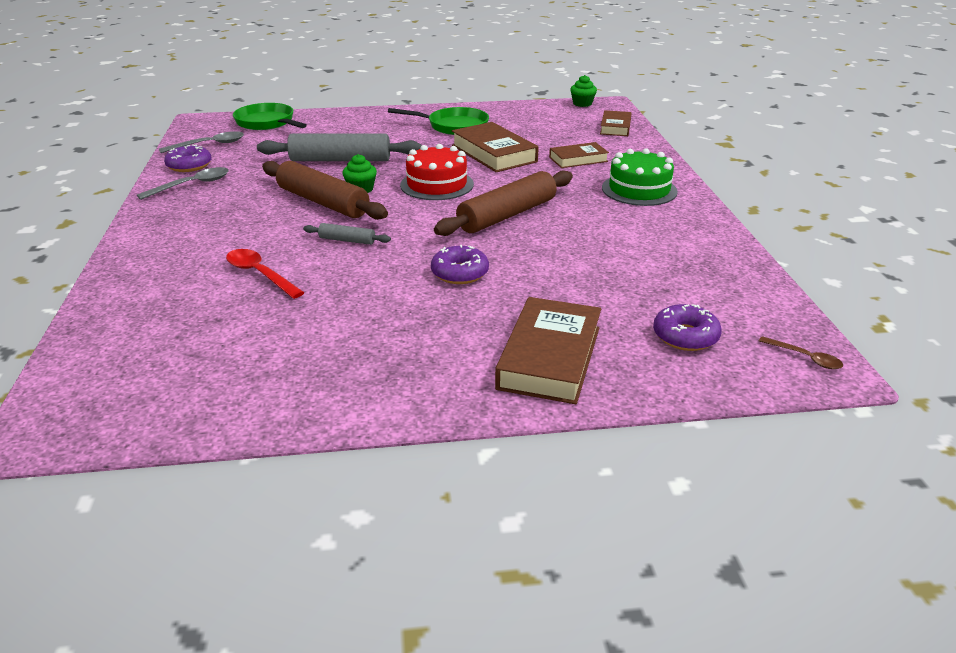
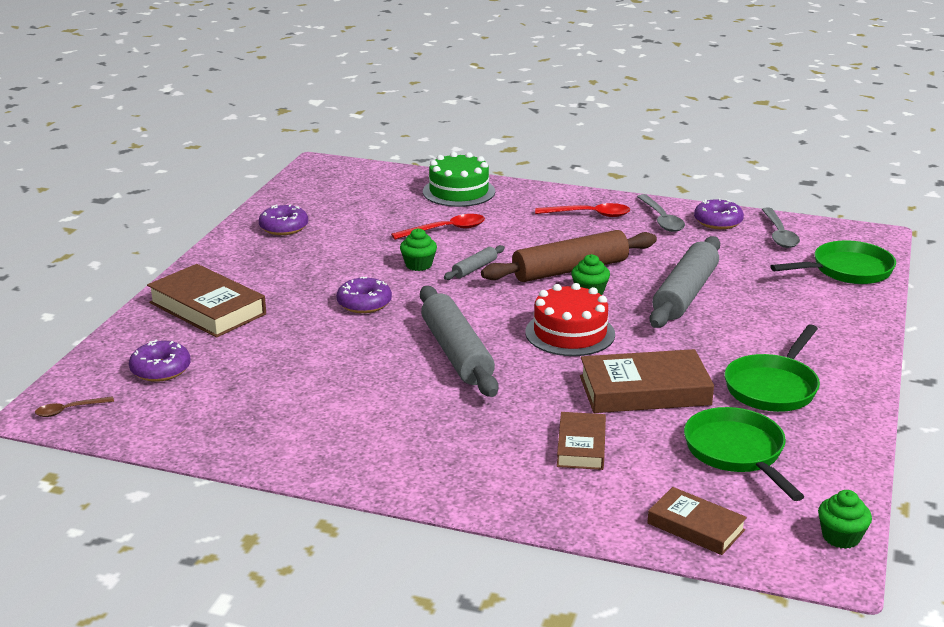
camera: 115 degrees right, 5 degrees down
brown rolling pin [434,170,573,236] -> grey rolling pin [420,286,498,397]
green cake [602,148,678,206] -> green cake moved to [423,152,495,207]
none -> purple donut [259,204,308,235]
none -> green cupcake [400,228,437,271]
none -> red spoon [535,203,631,217]
none -> green pan [684,407,804,501]

